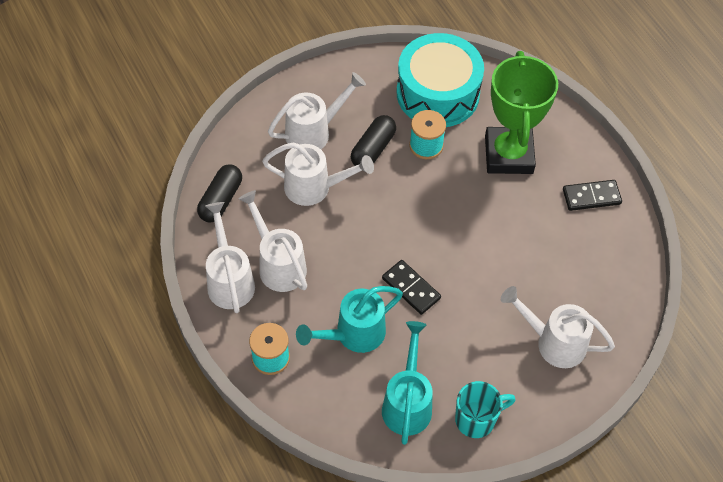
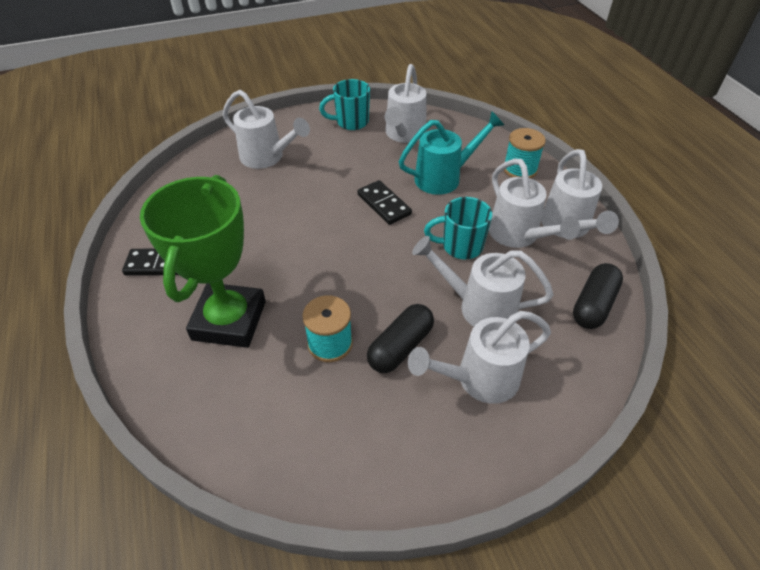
camera: 170 degrees left, 10 degrees down
turquoise watering can [382,321,433,445] -> white watering can [385,64,426,143]
turquoise drum [397,33,484,127] -> none
none -> turquoise mug [424,197,492,259]

